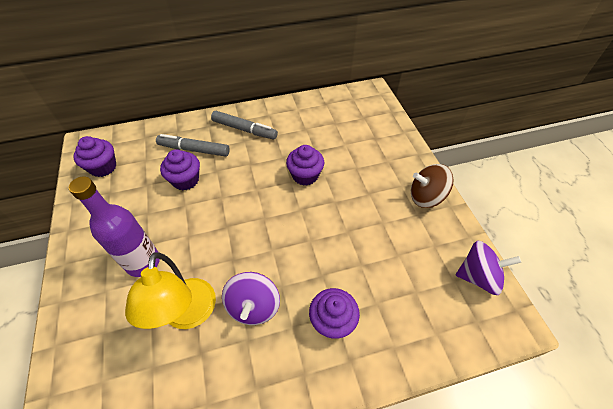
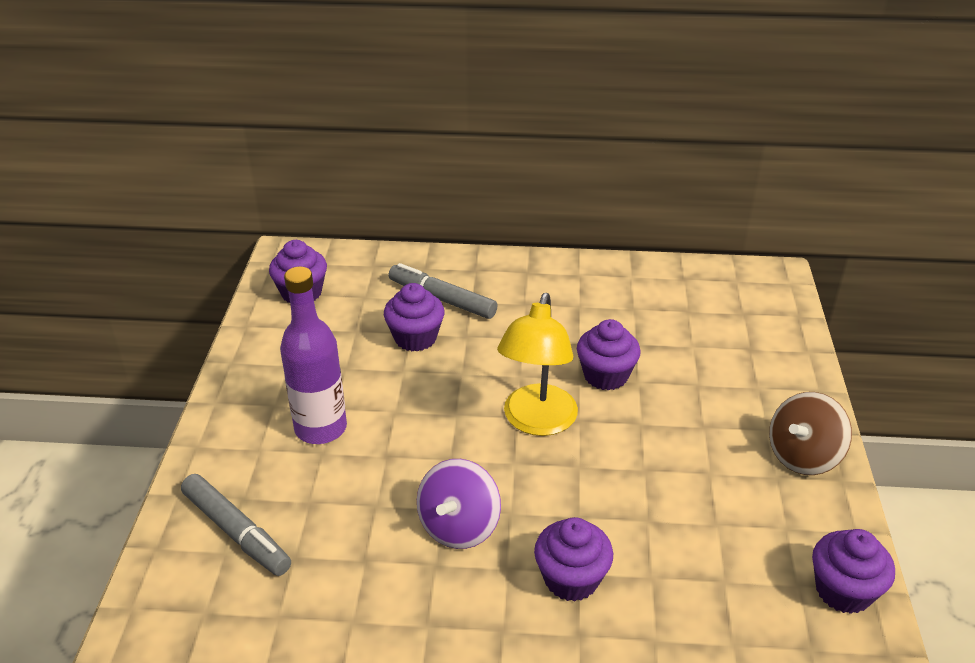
camera: 20 degrees right, 15 degrees down
yellow lamp [125,252,216,329] -> yellow lamp moved to [497,293,578,436]
grey marker [211,111,278,140] -> grey marker moved to [181,474,291,576]
brown spinning top [411,164,454,208] -> brown spinning top turned 60 degrees counterclockwise [769,392,852,475]
purple spinning top [456,241,521,295] -> purple cupcake [812,529,895,614]

